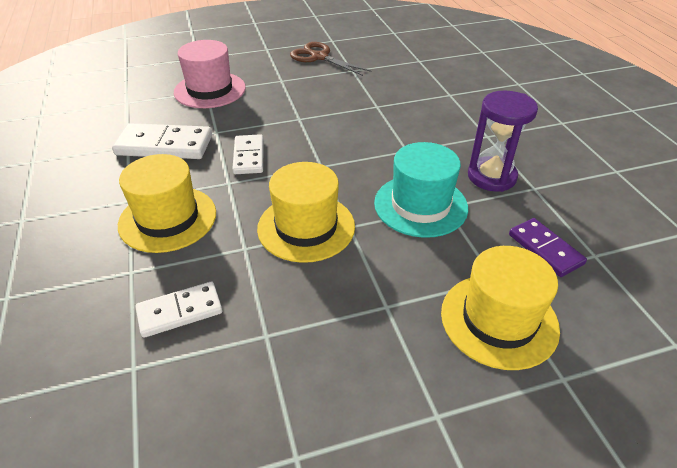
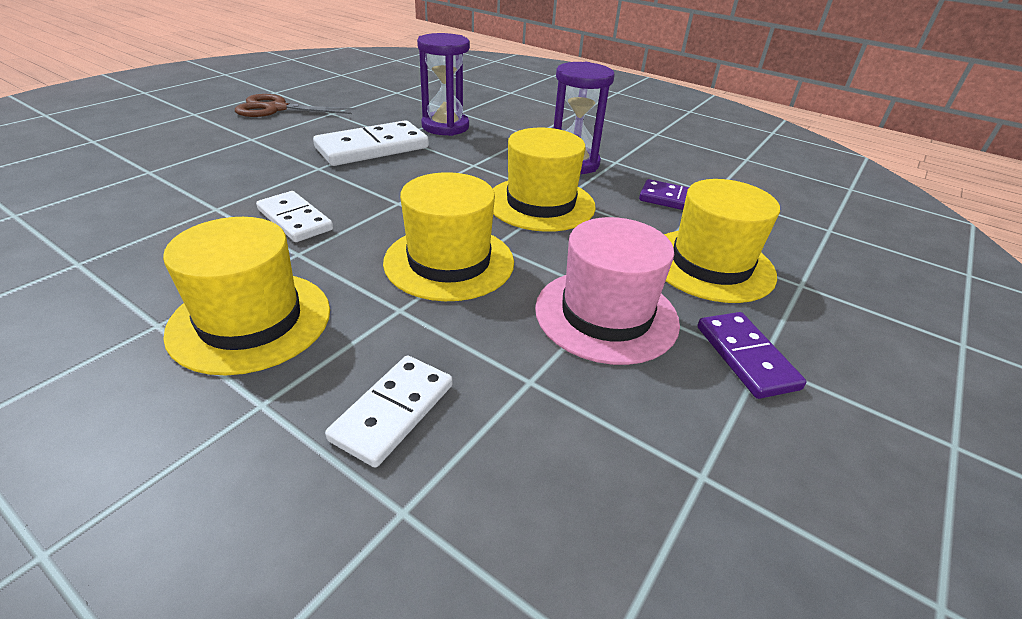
camera: 40 degrees left, 5 degrees down
white domino [112,123,212,159] -> white domino moved to [313,120,429,166]
pink hat [174,40,246,108] -> pink hat moved to [535,217,680,365]
turquoise hat [374,142,468,238] -> yellow hat [493,128,596,232]
none -> purple hourglass [417,33,470,136]
none -> purple domino [698,312,806,399]

